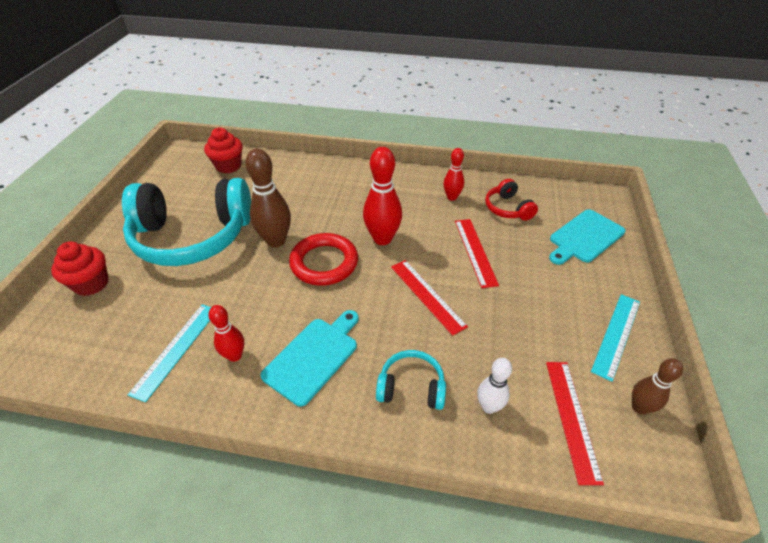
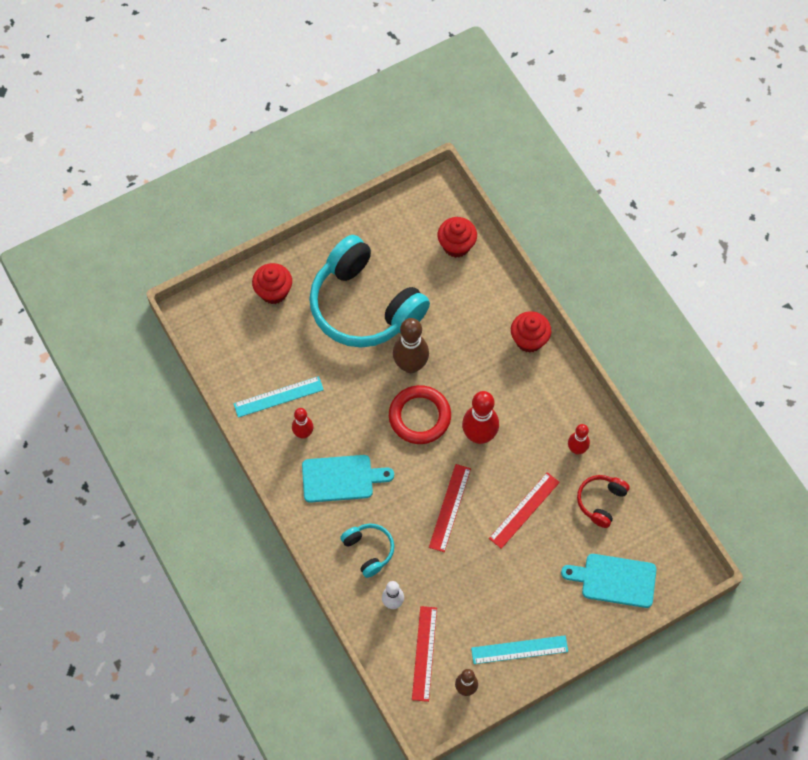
camera: 50 degrees right, 20 degrees up
red ruler [546,362,604,485] -> red ruler turned 45 degrees counterclockwise [412,606,437,702]
none -> red cupcake [511,311,551,353]

